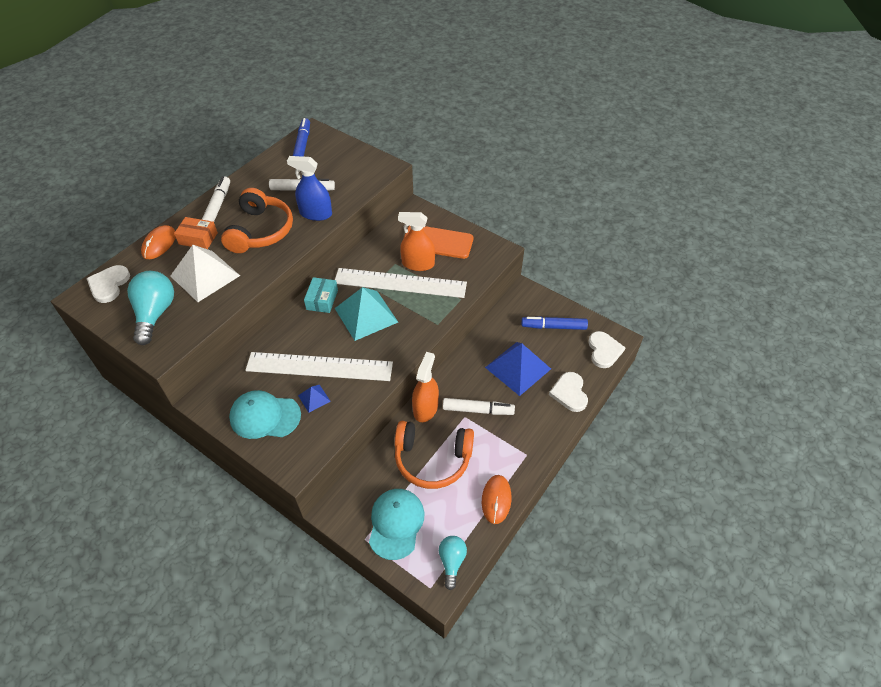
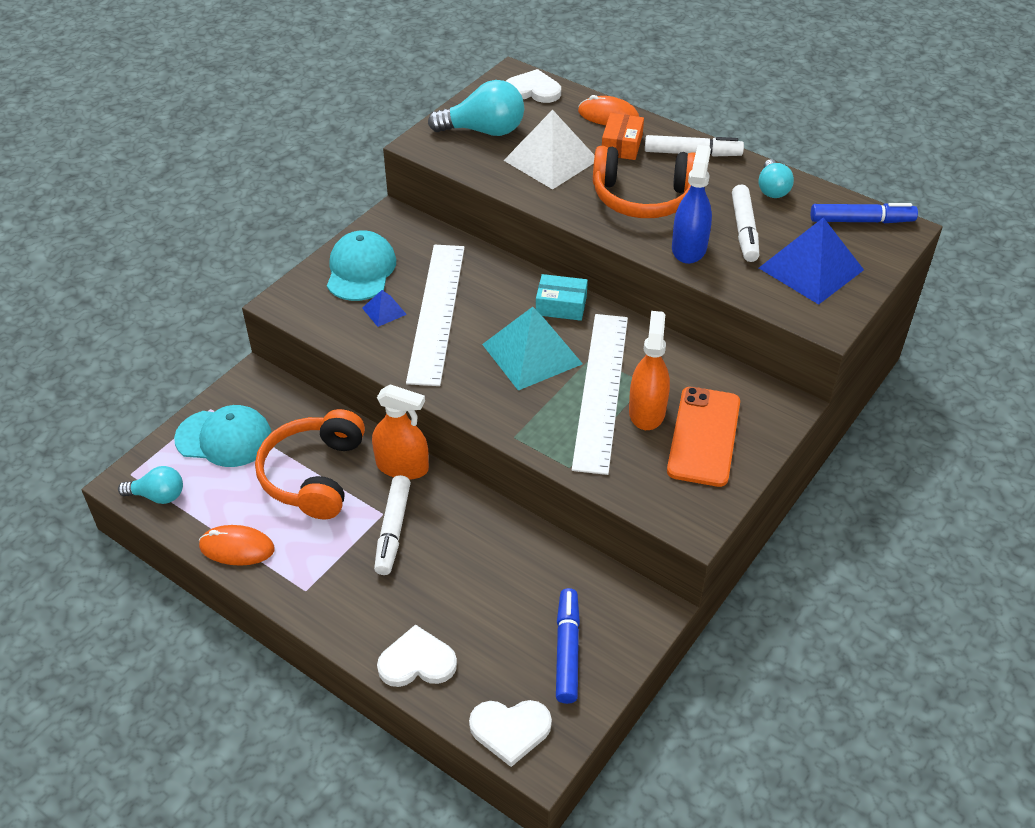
camera: 90 degrees right, 5 degrees down
blue pyramid [485,342,551,396] -> blue pyramid moved to [759,217,864,305]
none -> turquoise light bulb [758,159,794,198]

